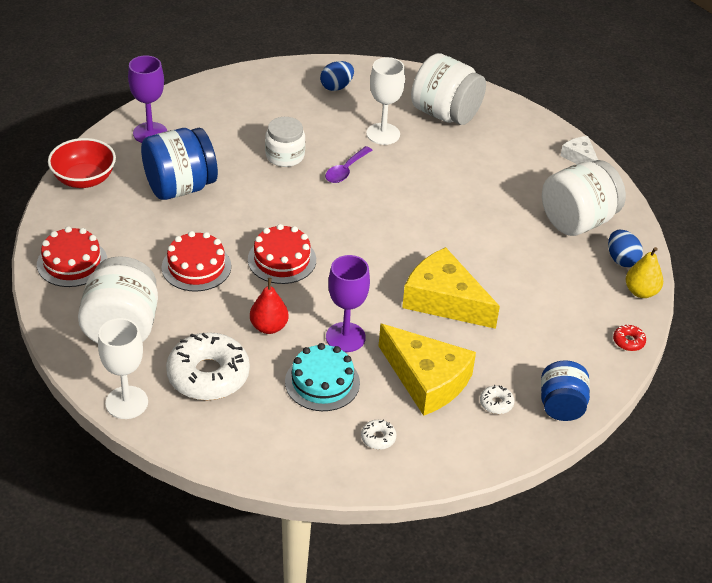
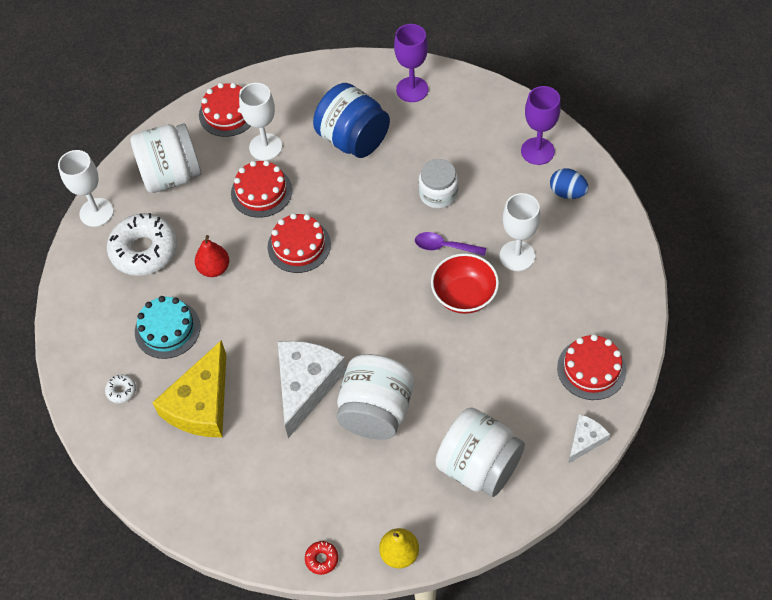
camera: 75 degrees right, 15 degrees up
red bowl [48,138,116,188] -> red bowl moved to [431,253,499,314]
purple goblet [326,255,370,352] -> purple goblet moved to [521,86,561,165]
yellow cheese [402,247,500,329] -> white cheese [278,341,347,438]
white jar [411,53,486,125] -> white jar moved to [336,354,414,440]
white donut [480,385,514,414] -> none
blue jar [541,361,590,421] -> none
blue egg [608,230,643,267] -> none
none -> white goblet [239,83,282,161]
none -> red cake [557,334,626,400]

